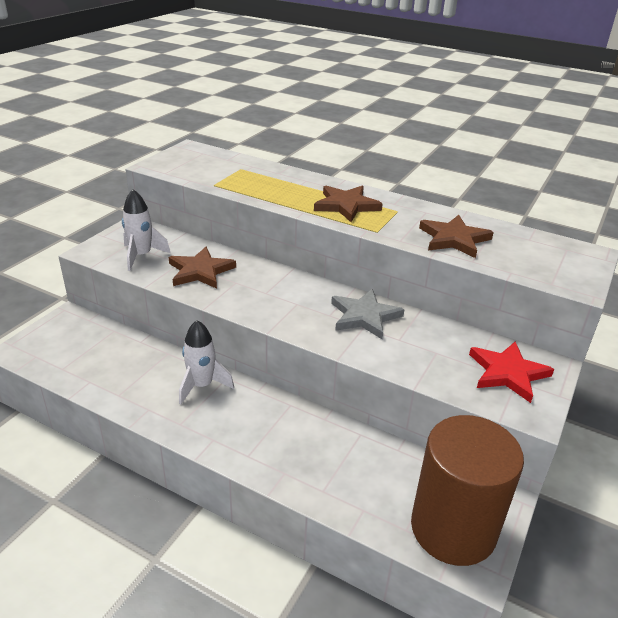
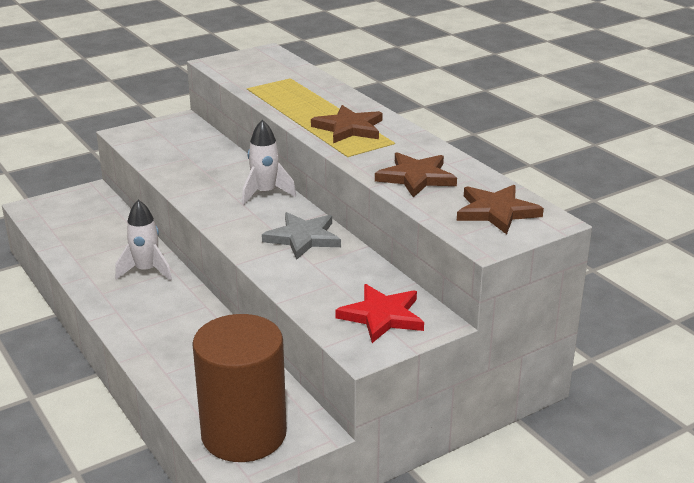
camera: 30 degrees right, 5 degrees down
white rocket [122,189,171,271] -> white rocket moved to [242,120,296,205]
brown star [169,247,236,289] -> brown star moved to [457,185,544,235]

